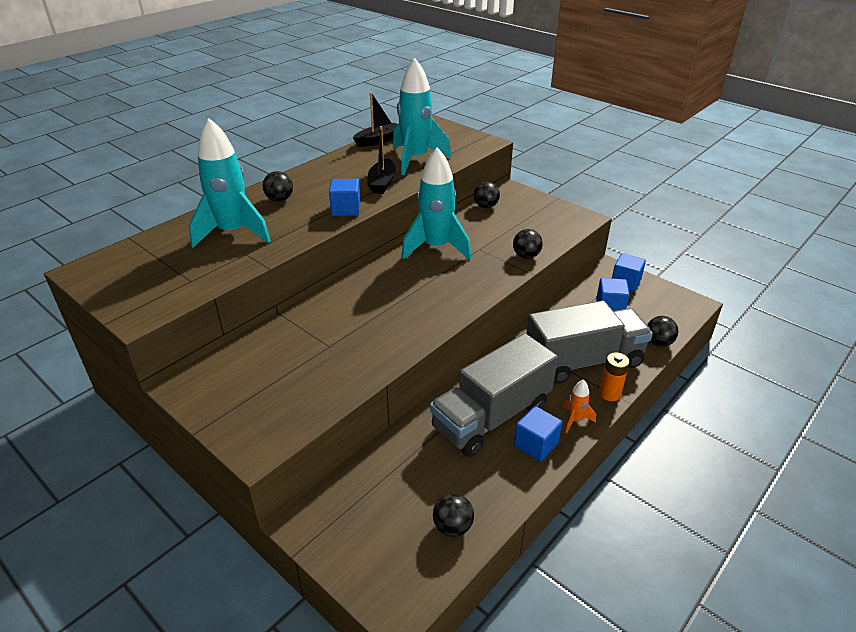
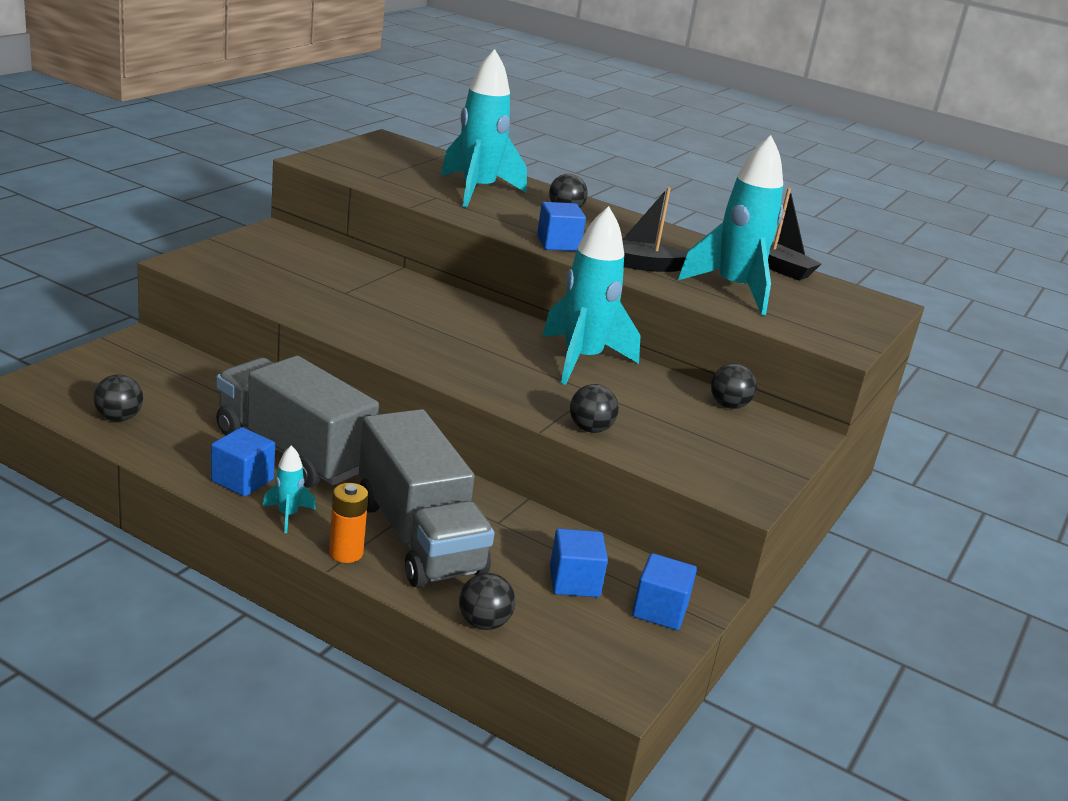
camera: 75 degrees right, 10 degrees down
orange rocket [563,380,596,433] -> turquoise rocket [263,445,316,533]

